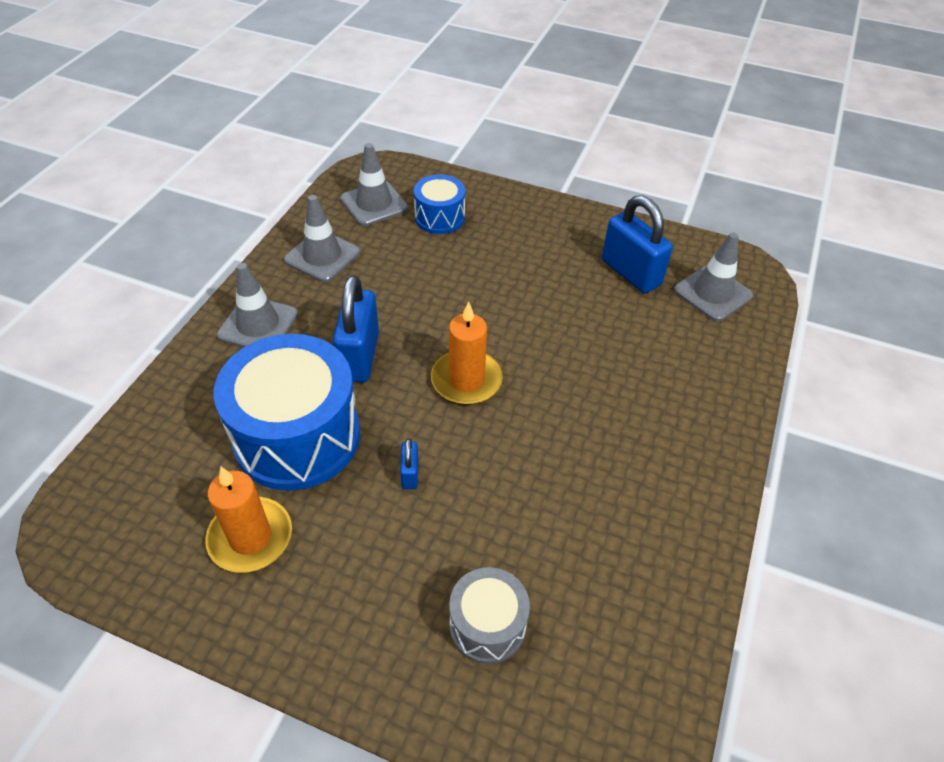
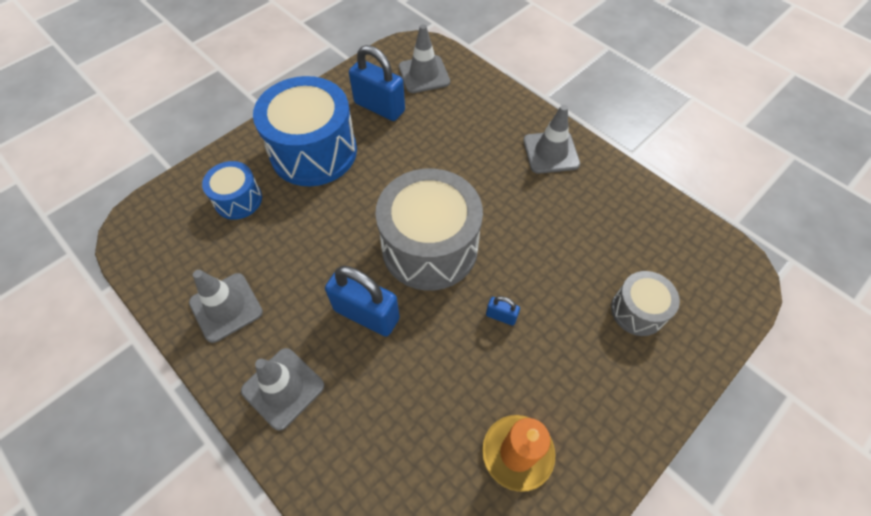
camera: 65 degrees left, 10 degrees up
blue drum [213,334,360,491] -> blue drum moved to [253,76,357,186]
grey traffic cone [340,143,408,226] -> grey traffic cone moved to [523,105,580,174]
orange candle [431,302,503,405] -> grey drum [375,169,483,290]
blue padlock [602,195,673,293] -> blue padlock turned 45 degrees clockwise [349,45,405,121]

